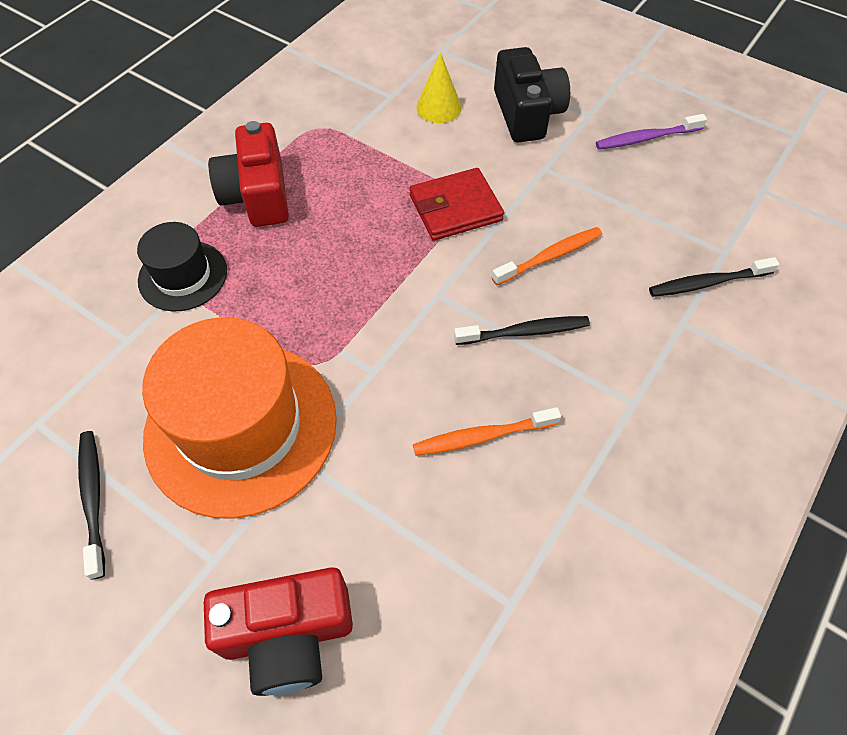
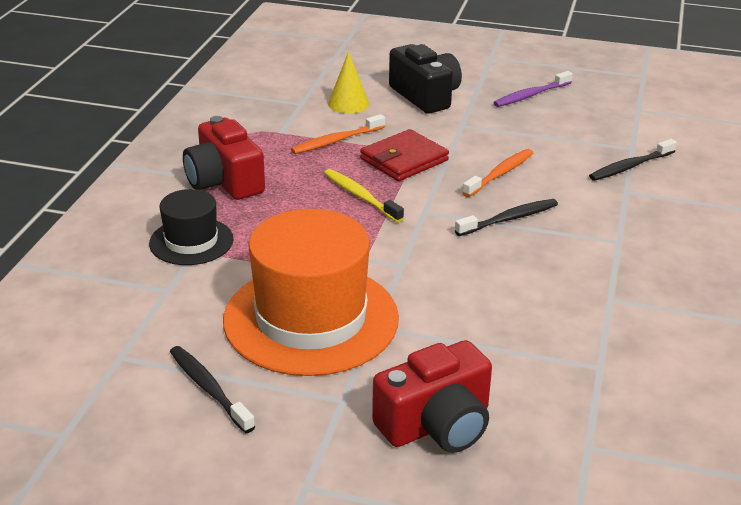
camera: 20 degrees left, 25 degrees down
orange toothbrush [413,407,561,456] -> orange toothbrush moved to [291,114,385,154]
none -> yellow toothbrush [324,169,404,223]

